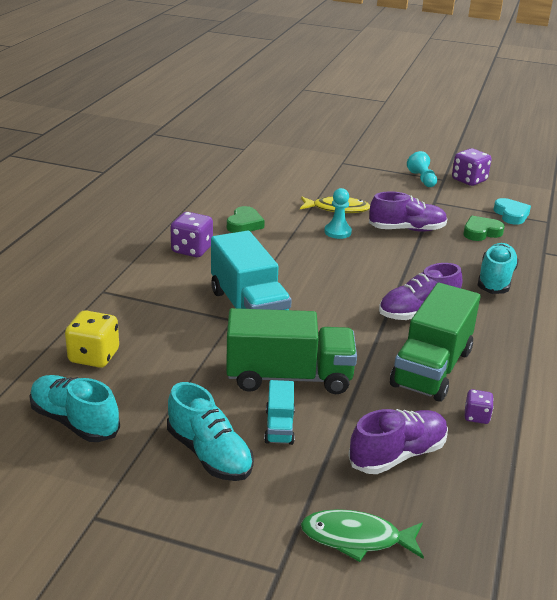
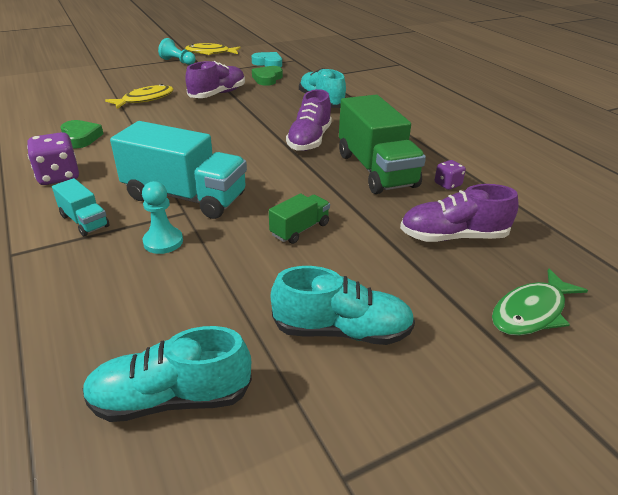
camera: 45 degrees left, 5 degrees up
yellow dice [65,310,119,368] -> none
green truck [226,308,357,394] -> green truck [269,193,330,244], size x0.48
turquoise truck [264,380,295,445] -> turquoise truck moved to [52,178,110,236]
turquoise pawn [324,188,352,239] -> turquoise pawn moved to [142,181,183,254]
purple shoe [348,409,448,474] -> purple shoe turned 105 degrees counterclockwise [400,184,519,242]
purple dice [452,148,492,186] -> yellow fish [185,43,241,55]

